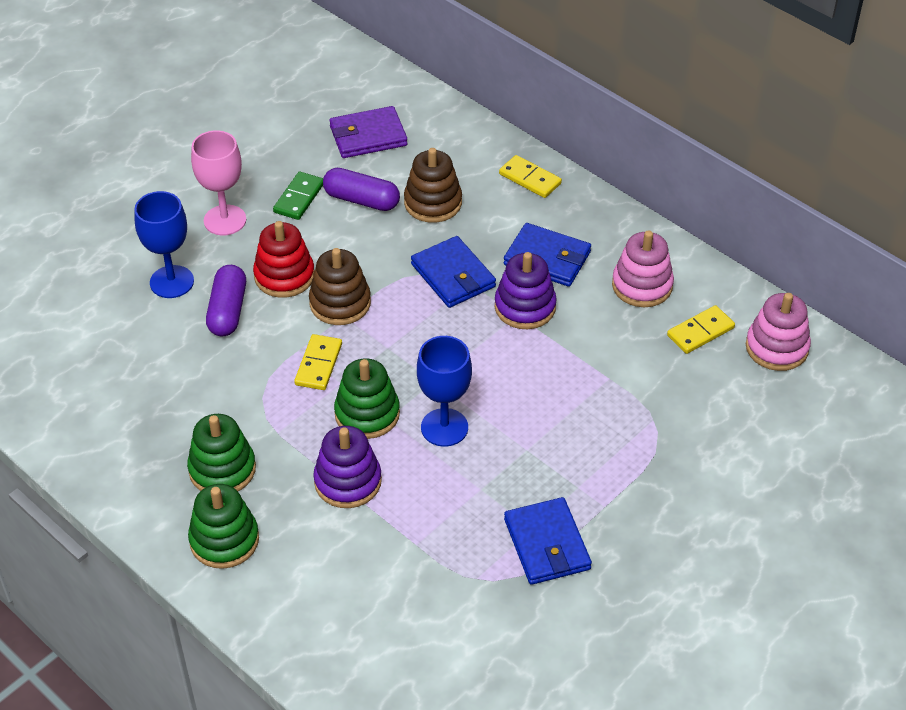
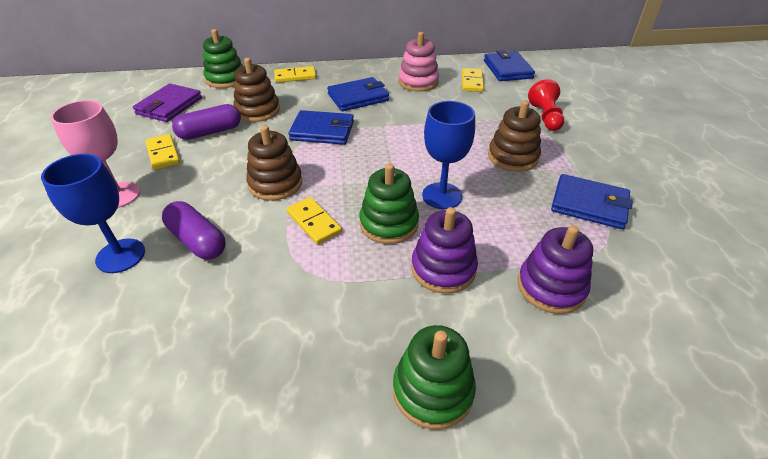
camera: 50 degrees left, 5 degrees down
green stacking toy [187,414,256,491] -> green stacking toy moved to [203,29,243,88]
red stacking toy [253,221,315,298] -> none
green domino [273,172,323,220] -> yellow domino [145,134,180,170]
purple stacking toy [495,252,557,329] -> purple stacking toy moved to [518,225,593,314]
pink stacking toy [746,293,811,371] -> blue wallet [484,50,535,81]
none -> brown stacking toy [488,100,541,172]
none -> red pawn [528,79,564,131]

